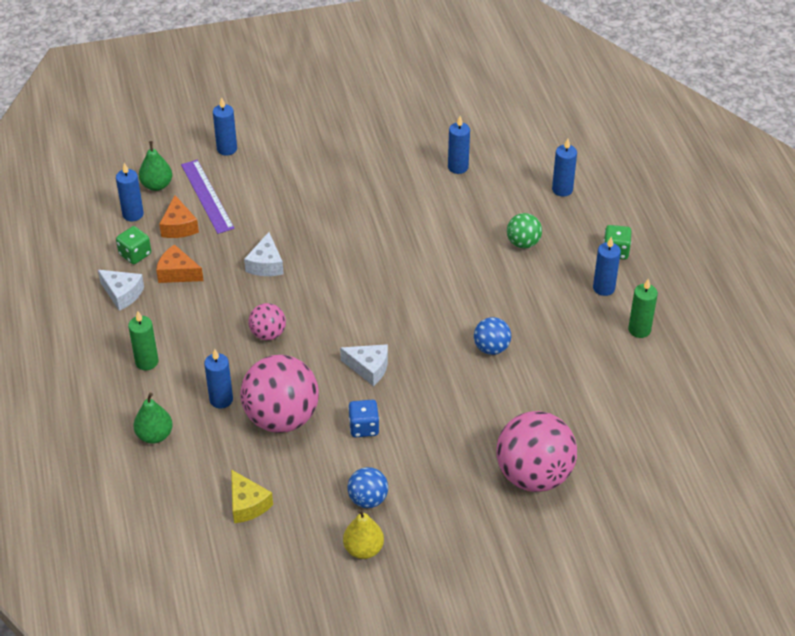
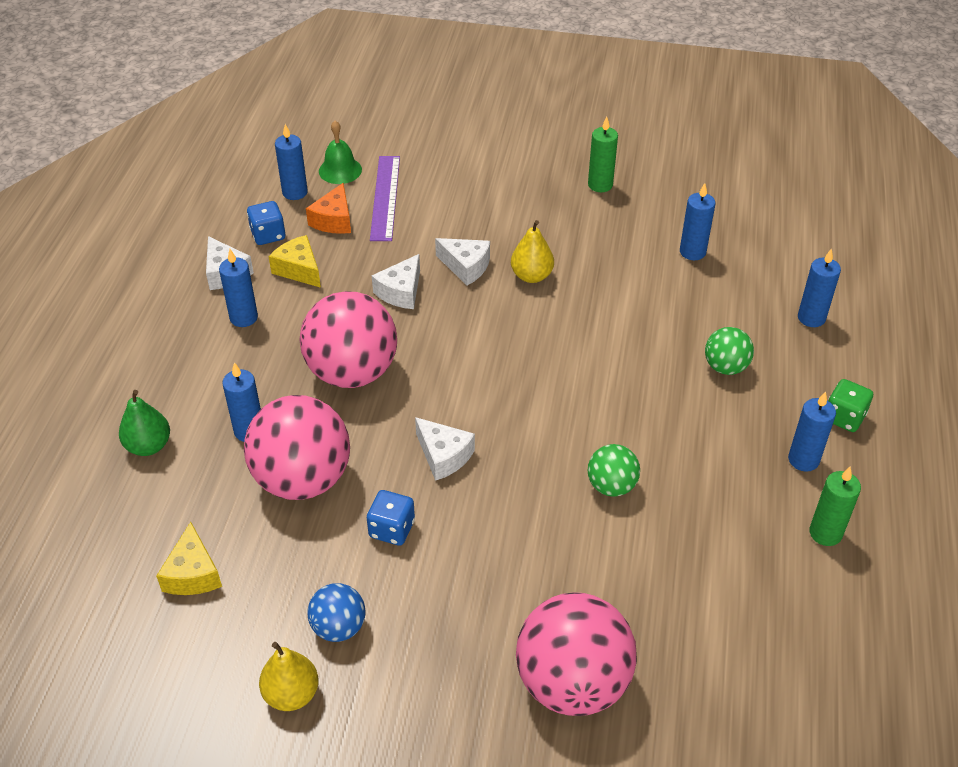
camera: 25 degrees right, 0 degrees up
green dice [116,226,151,264] -> blue dice [247,201,285,245]
green candle [128,311,159,370] -> green candle moved to [588,117,618,192]
green pear [139,141,172,191] -> green bell [319,121,362,184]
orange cheese [156,244,204,283] -> yellow cheese [269,235,321,288]
blue candle [213,97,237,156] -> blue candle moved to [219,249,258,327]
pink ball [248,303,286,340] -> pink ball [300,291,397,388], size x1.98
blue ball [474,317,511,355] -> green ball [587,444,640,497]
none -> white cheese [435,238,490,286]
none -> yellow pear [511,220,554,283]

